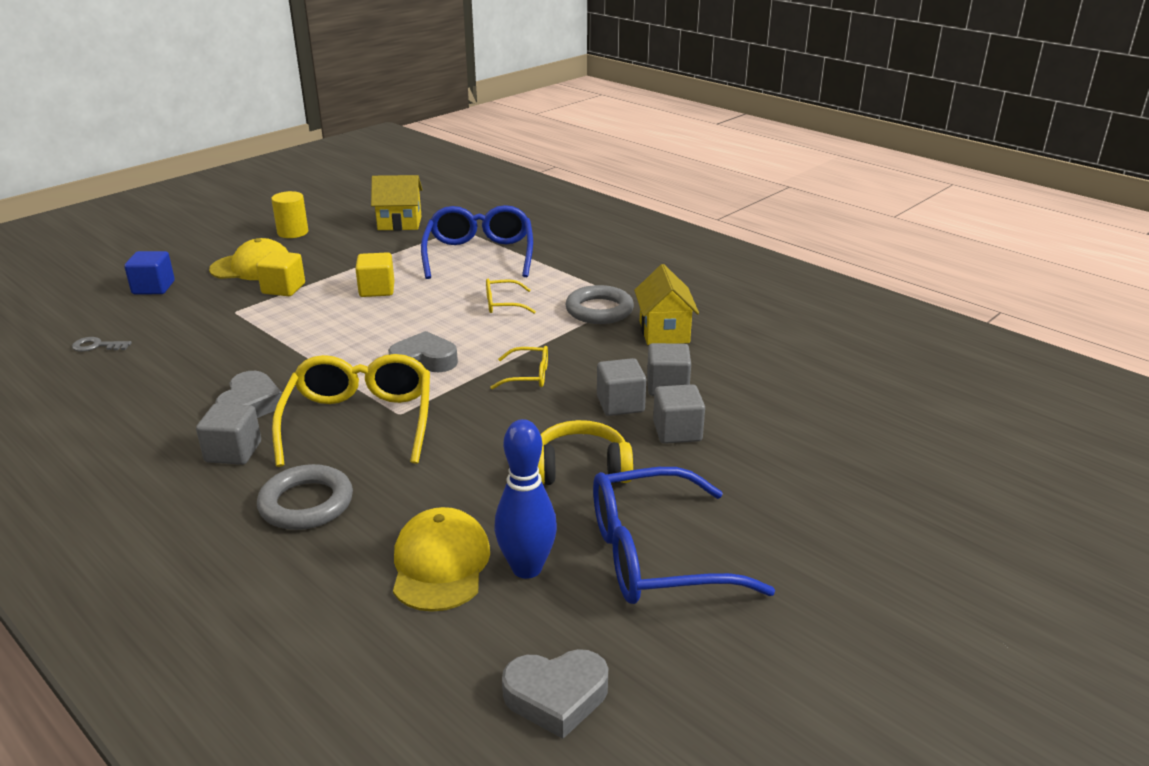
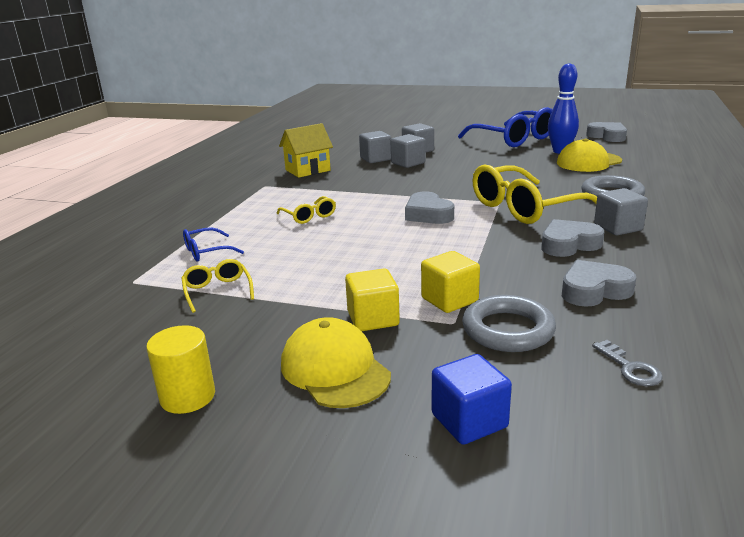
camera: 115 degrees left, 5 degrees down
yellow cube [355,252,394,297] -> yellow cube moved to [421,251,480,313]
yellow house [371,175,423,230] -> none
blue glasses [421,205,533,279] -> blue glasses [183,227,244,261], size x0.47
yellow glasses [490,346,548,389] -> yellow glasses moved to [181,259,254,313]
yellow headphones [538,420,633,485] -> none
grey ring [565,285,634,324] -> grey ring moved to [462,295,556,352]
none -> grey heart [562,260,636,307]

